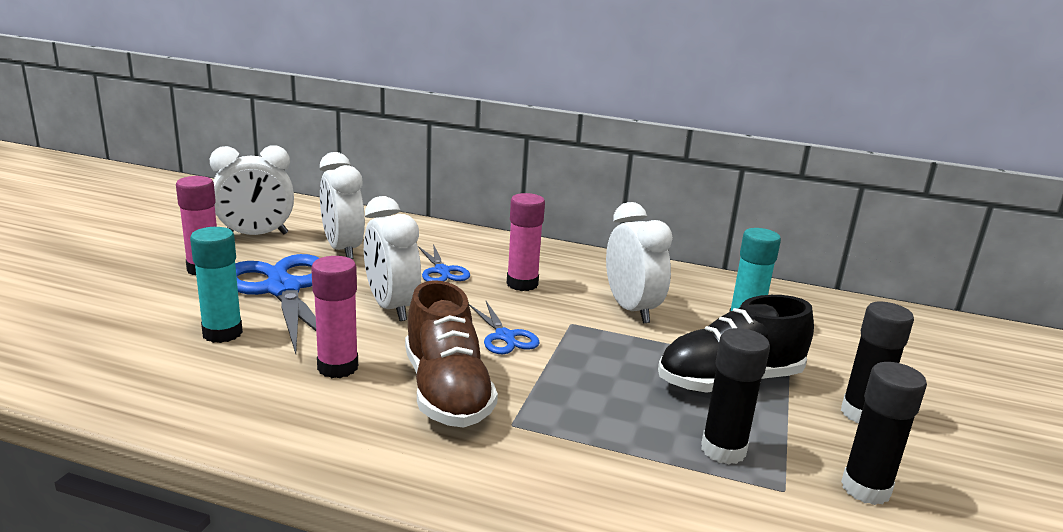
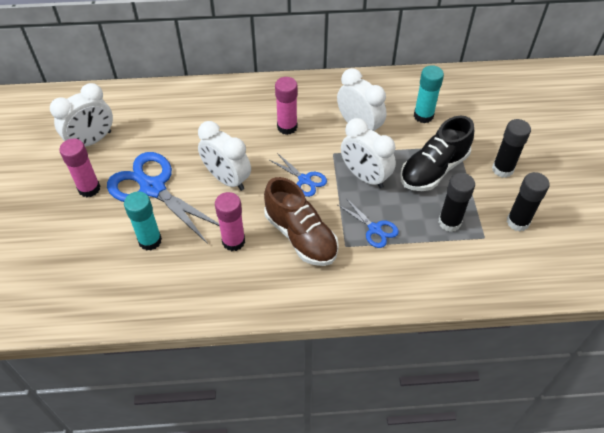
camera: 20 degrees left, 30 degrees up
white clock [320,152,365,259] -> white clock moved to [341,118,396,189]
blue scissors [418,244,470,282] -> blue scissors moved to [338,198,399,248]

